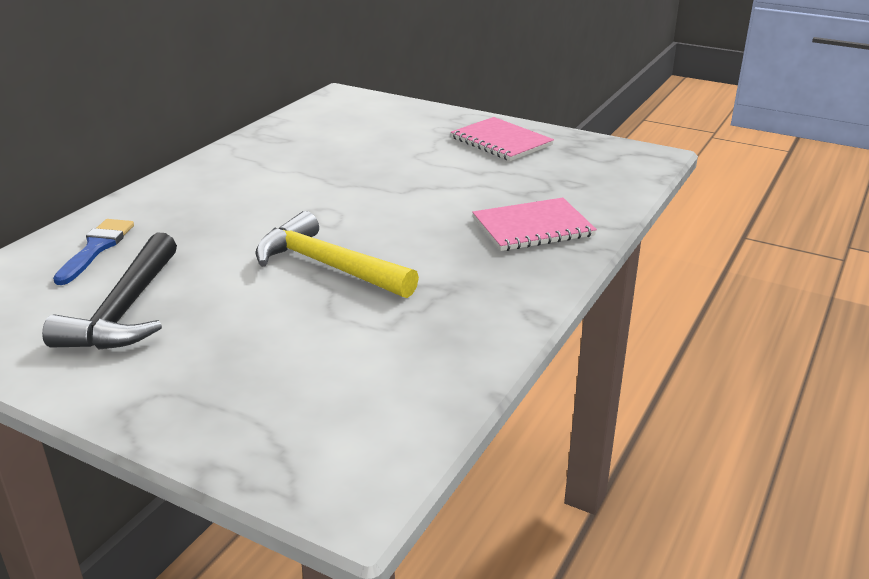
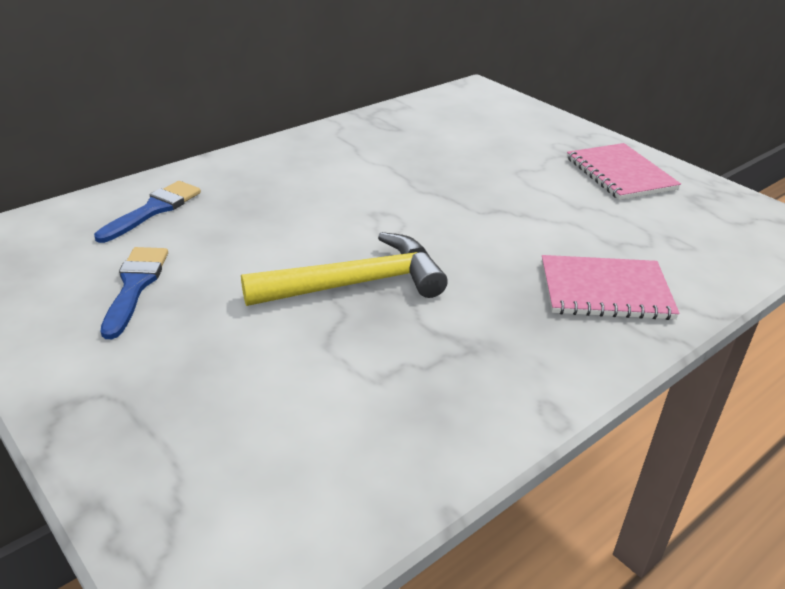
camera: 20 degrees right, 5 degrees up
black hammer [42,233,177,350] -> blue brush [100,247,168,339]
yellow hammer [255,211,419,298] -> yellow hammer turned 105 degrees clockwise [241,232,448,306]

